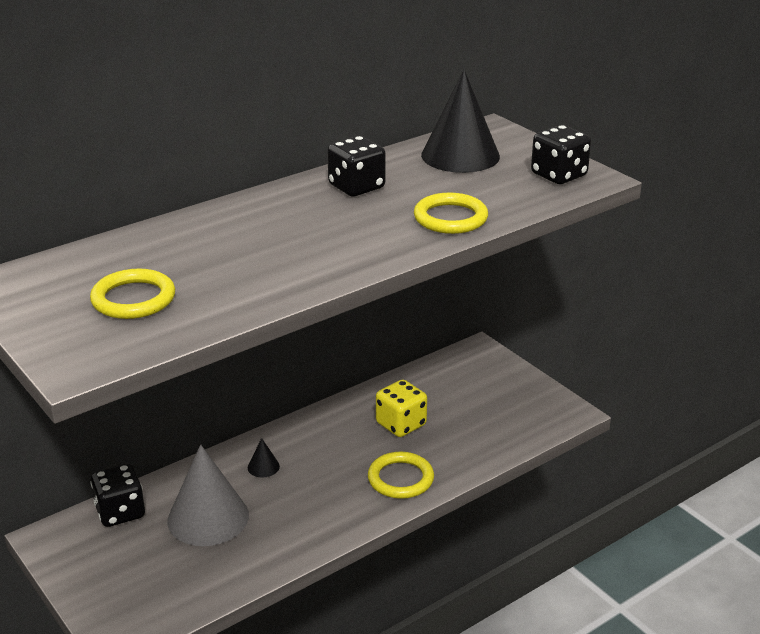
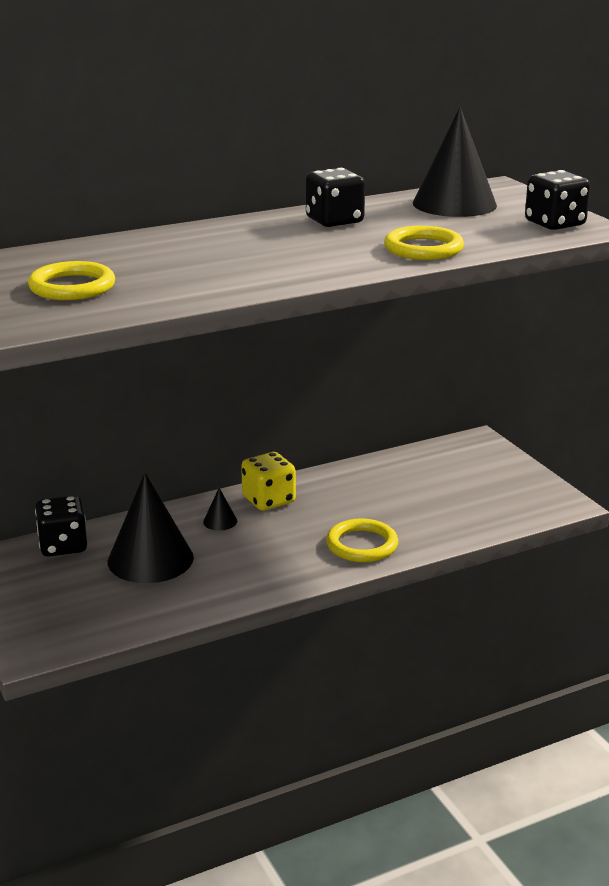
camera: 10 degrees right, 5 degrees down
grey cone [167,444,249,546] -> black cone [108,473,194,583]
yellow dice [376,380,427,437] -> yellow dice moved to [241,452,296,511]

